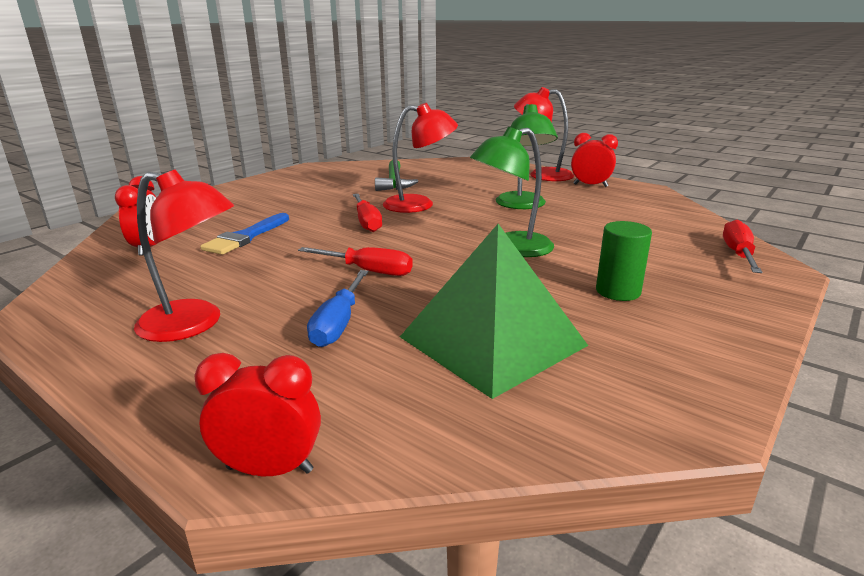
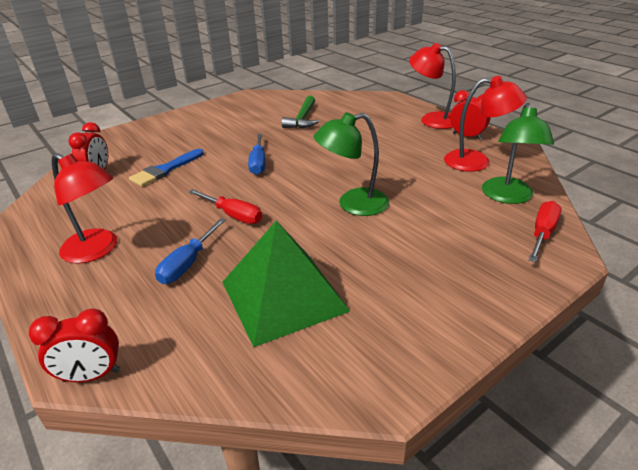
camera: 15 degrees right, 10 degrees up
red clock [194,353,321,476] -> red clock turned 150 degrees clockwise [28,309,120,382]
red screwdriver [353,194,382,232] -> blue screwdriver [248,134,265,175]
red lamp [383,103,458,213] -> red lamp moved to [444,76,527,172]
green lamp [496,104,558,209] -> green lamp moved to [482,103,554,204]
green cylinder [596,221,652,301] -> none

